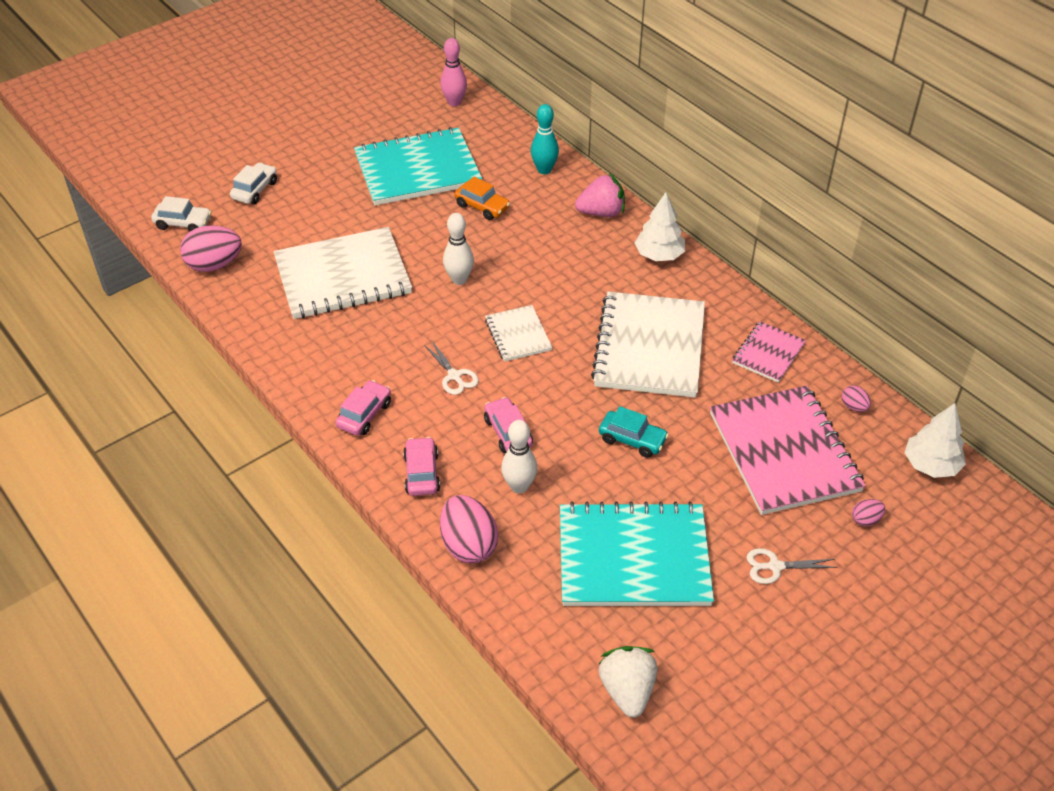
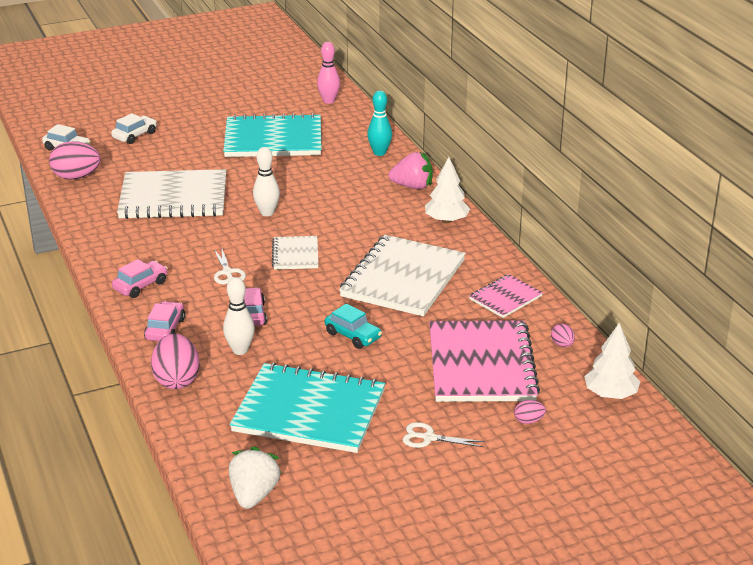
camera: 15 degrees right, 15 degrees down
orange car [454,177,510,220] -> none

